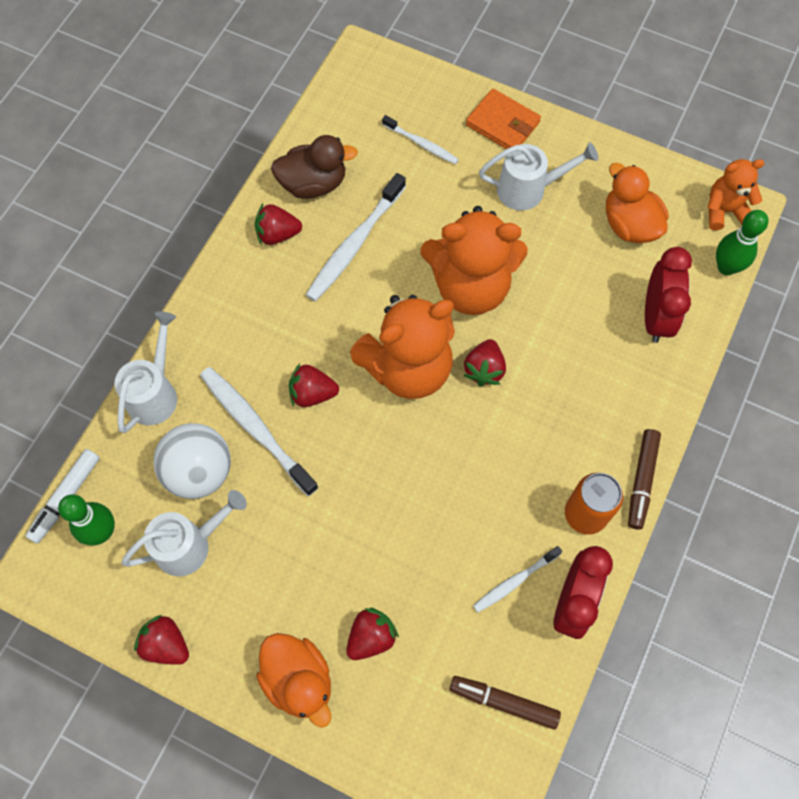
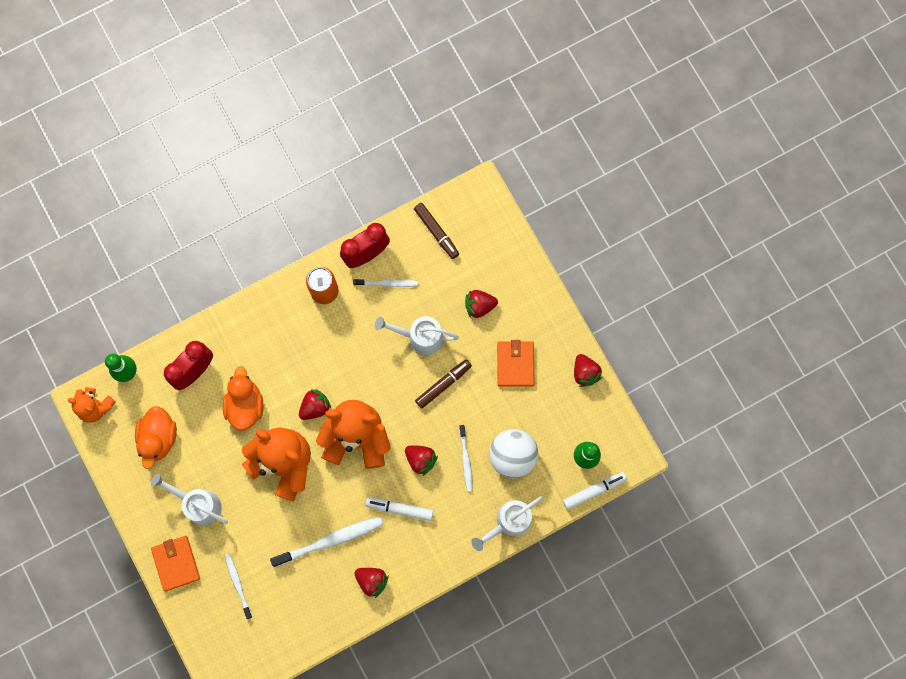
camera: 145 degrees left, 10 degrees up
white watering can [122,490,247,576] -> white watering can moved to [375,316,459,355]
white toothbrush [200,367,319,496] -> white toothbrush [459,425,473,492], size x0.58
orange duck [256,633,331,728] -> orange duck moved to [223,366,264,431]
brown duck [271,135,358,199] -> none
brown marker [628,429,661,529] -> brown marker moved to [415,359,472,409]
none -> white marker [365,497,433,521]
none -> orange wallet [497,340,534,387]

